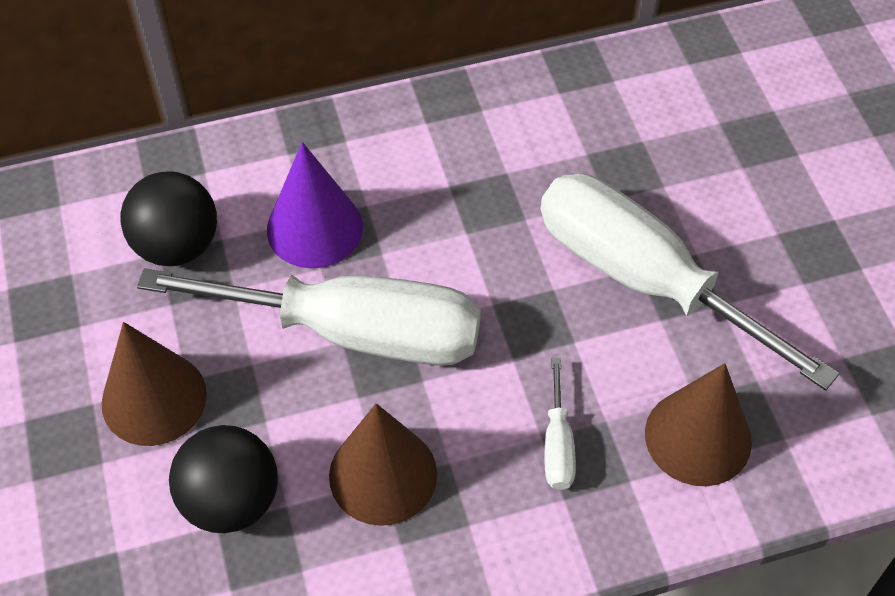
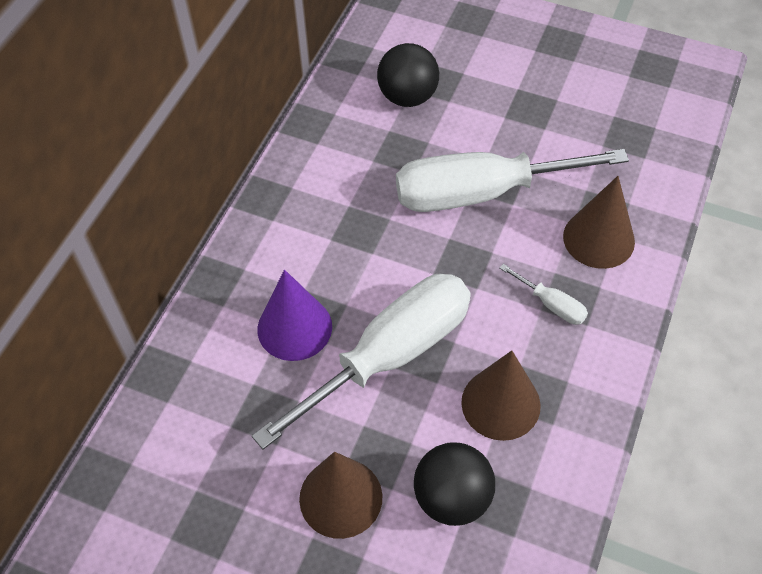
camera: 50 degrees left, 0 degrees up
black ball [120,172,217,266] -> black ball moved to [377,43,439,107]

